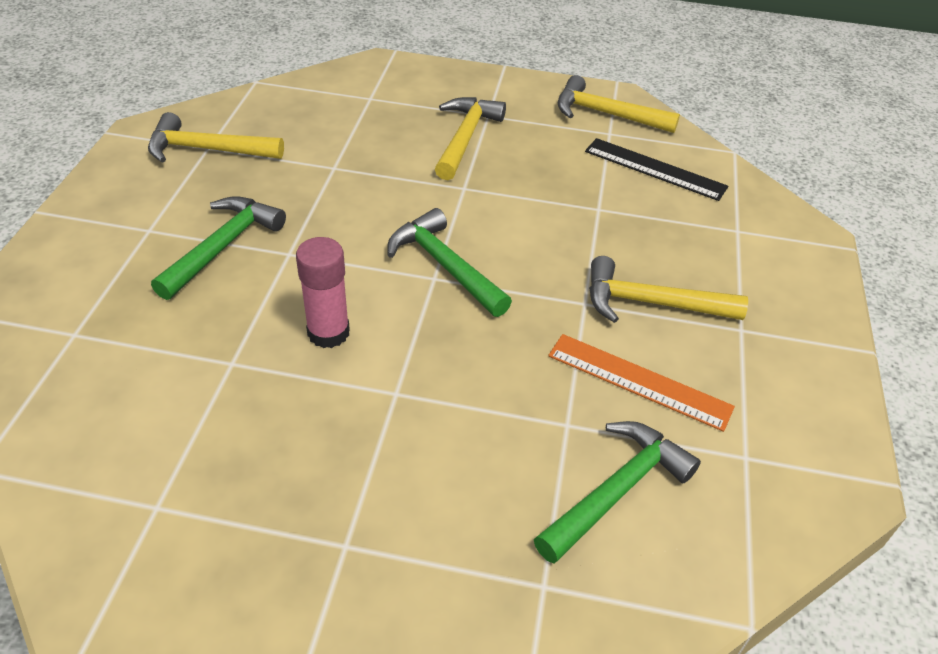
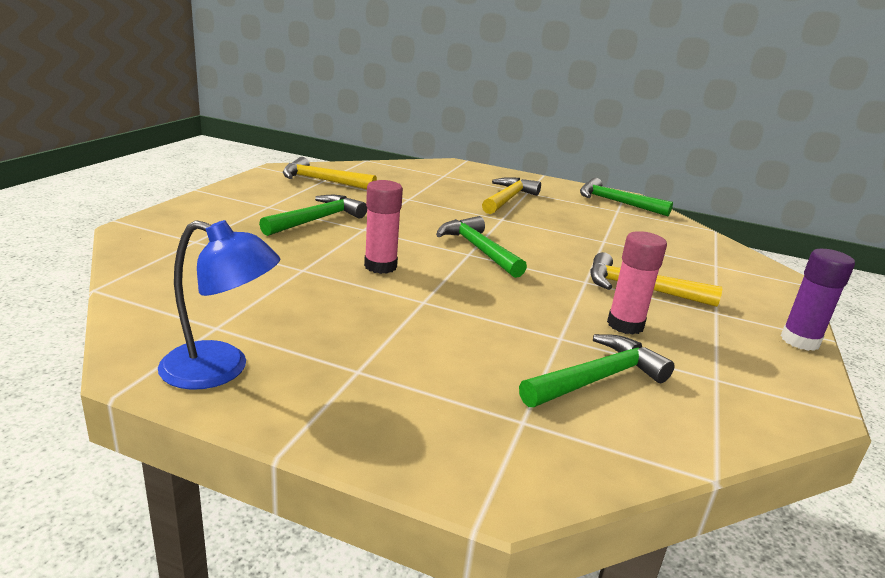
camera: 10 degrees right, 20 degrees down
orange ruler [548,334,735,432] -> pink glue stick [607,231,667,335]
yellow hammer [558,75,680,133] -> green hammer [580,178,673,216]
black ruler [585,138,728,201] -> none
none -> blue lamp [158,220,280,390]
none -> purple glue stick [781,249,855,351]

